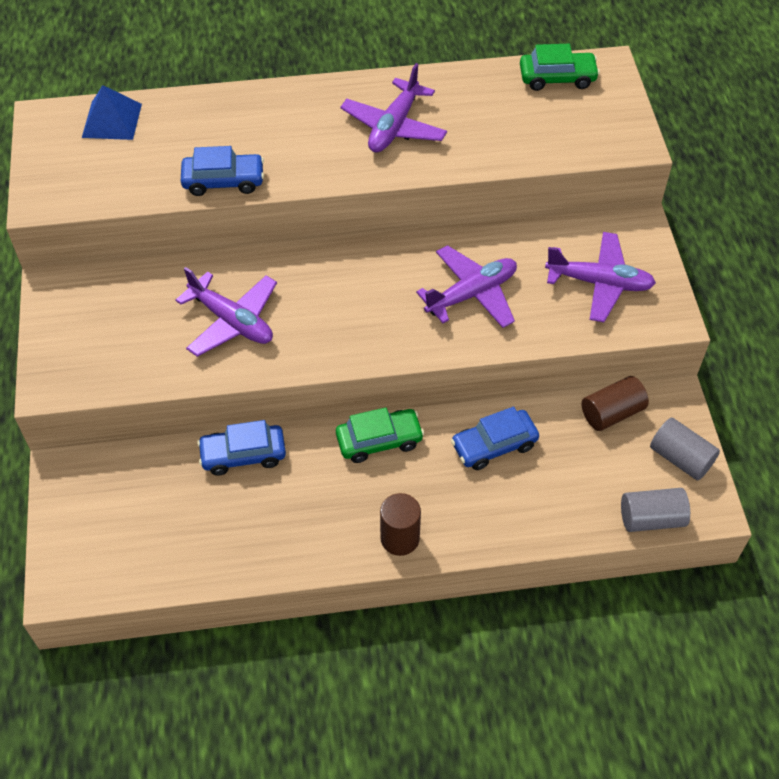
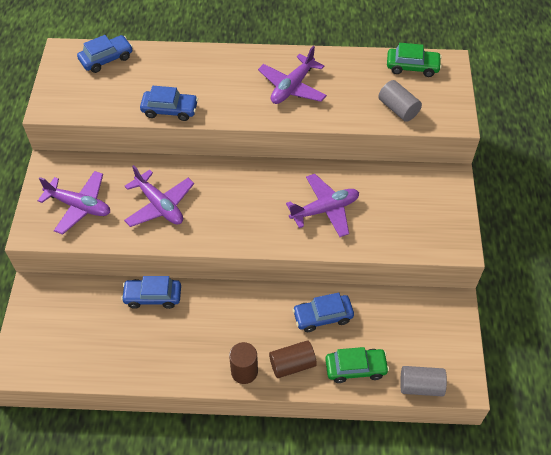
camera: 10 degrees right, 0 degrees up
blue pyramid [82,85,142,140] -> blue car [77,35,133,73]
green car [336,407,424,463] -> green car moved to [325,347,389,383]
purple plane [545,232,656,322] -> purple plane moved to [38,171,110,235]
brown cylinder [582,376,649,431] -> brown cylinder moved to [269,340,317,378]
grey cylinder [650,418,720,480] -> grey cylinder moved to [378,80,422,122]

